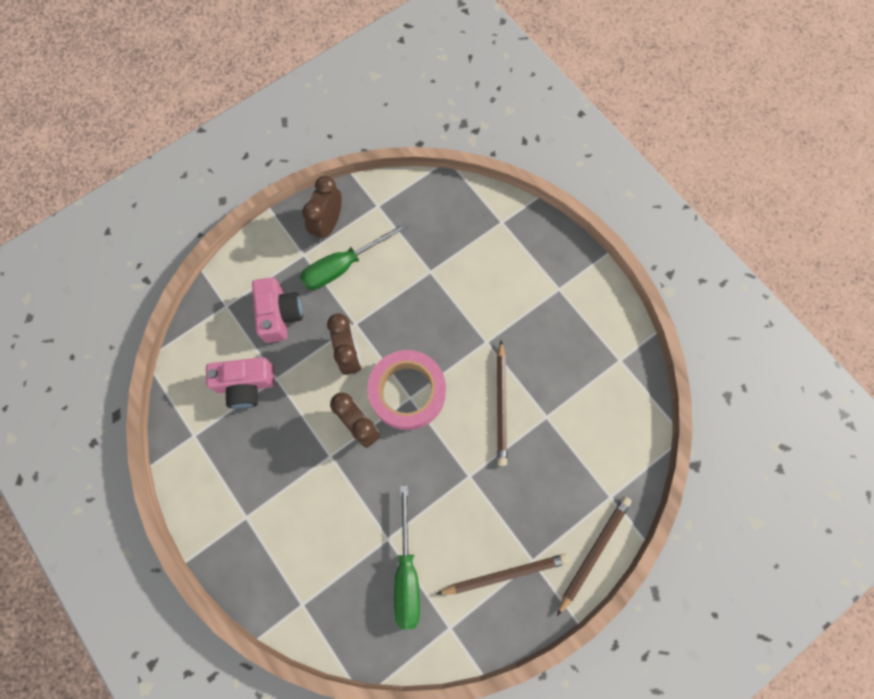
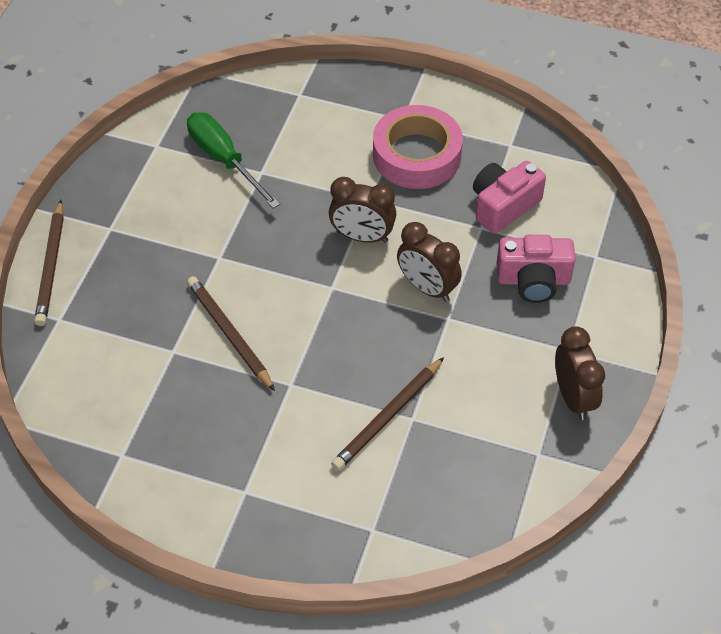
camera: 145 degrees right, 20 degrees down
pink camera [252,277,303,343] -> pink camera turned 45 degrees counterclockwise [496,235,575,303]
green screwdriver [300,223,408,290] -> none
pink tape [367,350,446,430] -> pink tape moved to [373,105,463,189]
brown pencil [436,554,569,595] -> brown pencil moved to [331,357,444,471]

